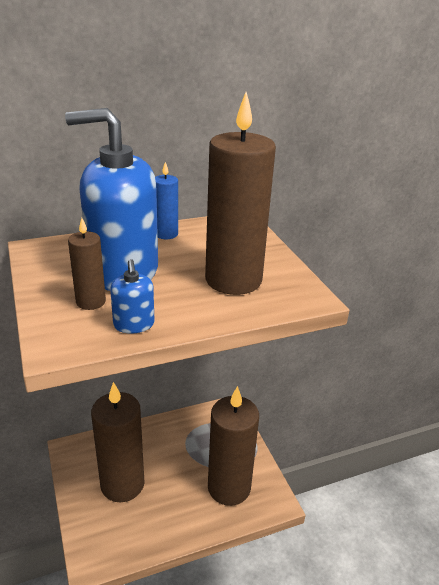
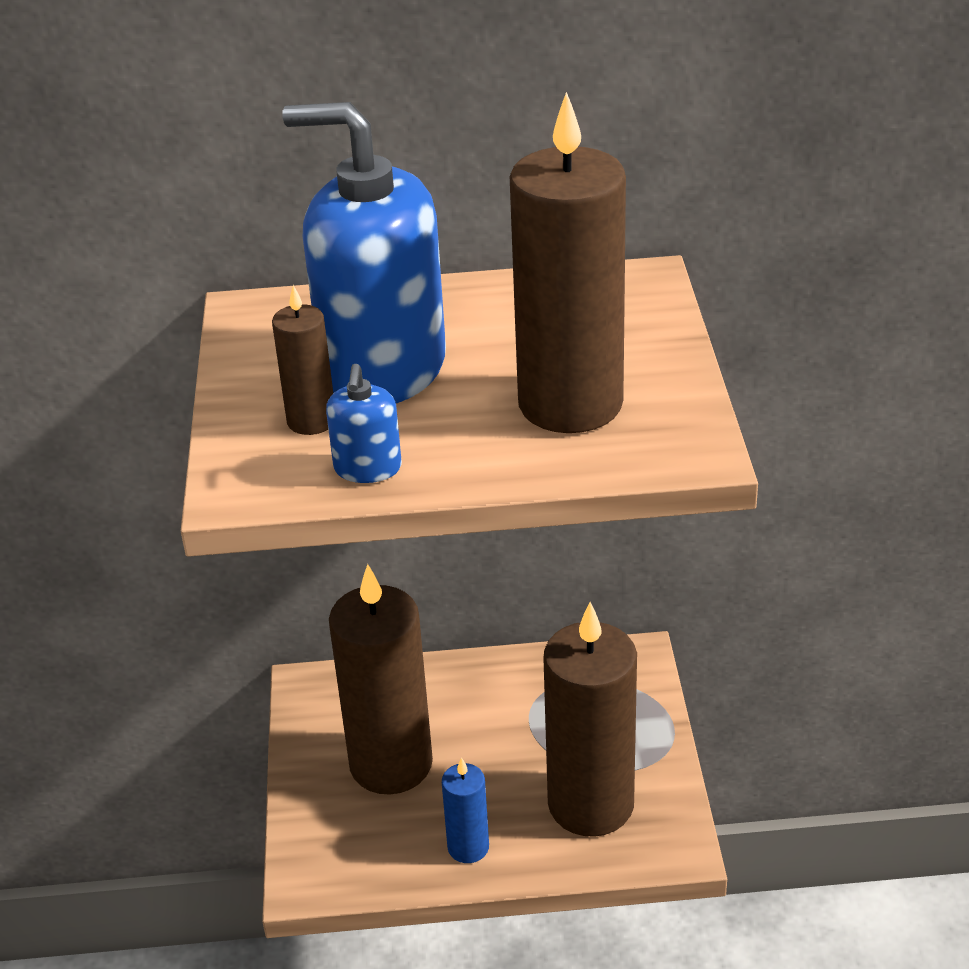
camera: 20 degrees right, 5 degrees up
blue candle [155,162,178,239] -> blue candle moved to [442,757,489,863]

